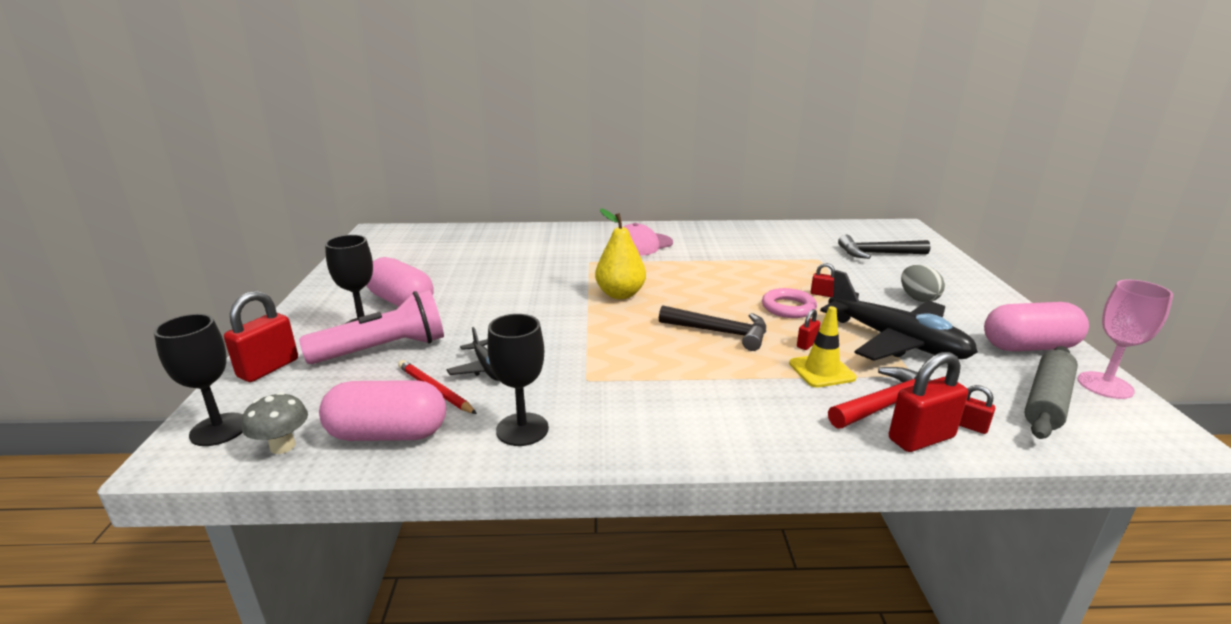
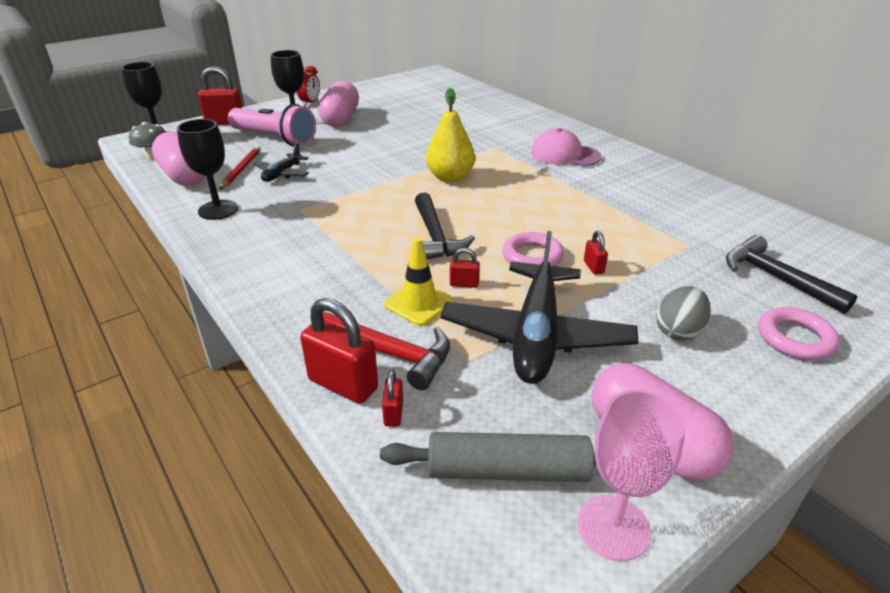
camera: 55 degrees right, 10 degrees up
none -> red clock [297,65,320,107]
none -> pink ring [758,307,840,360]

